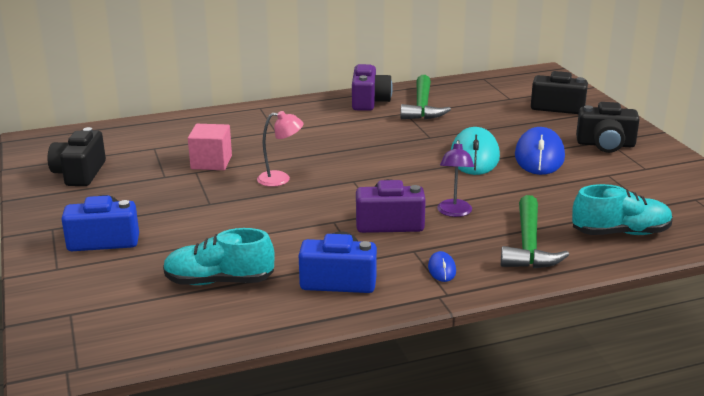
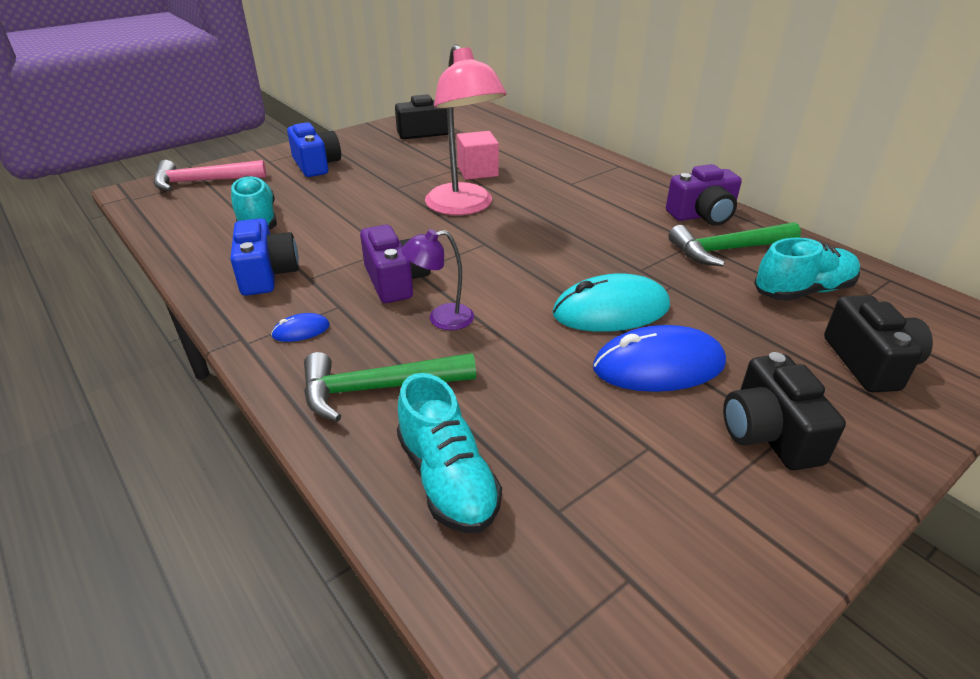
camera: 70 degrees right, 10 degrees up
pink lamp [257,111,304,187] -> pink lamp [425,44,507,215], size x1.99
none -> pink hammer [154,160,266,191]
none -> turquoise shoe [754,237,860,301]

